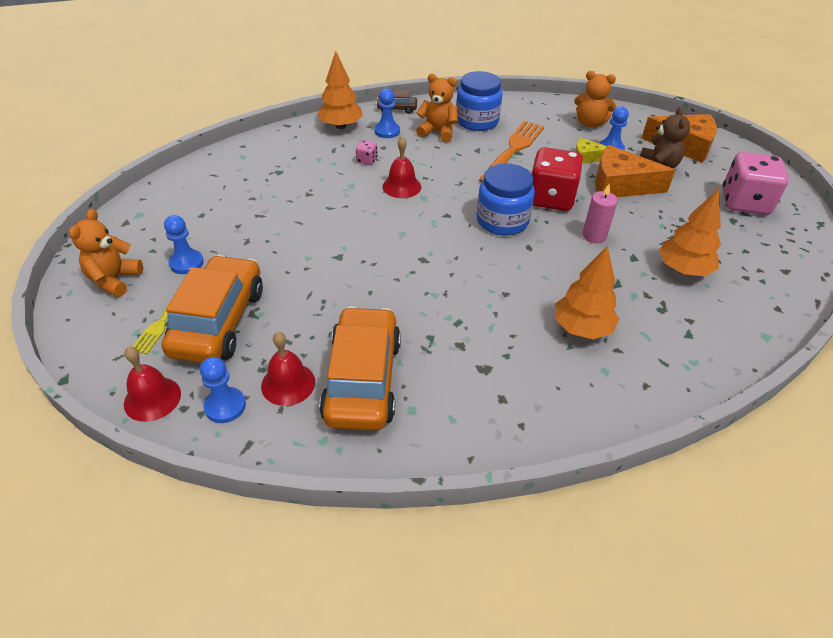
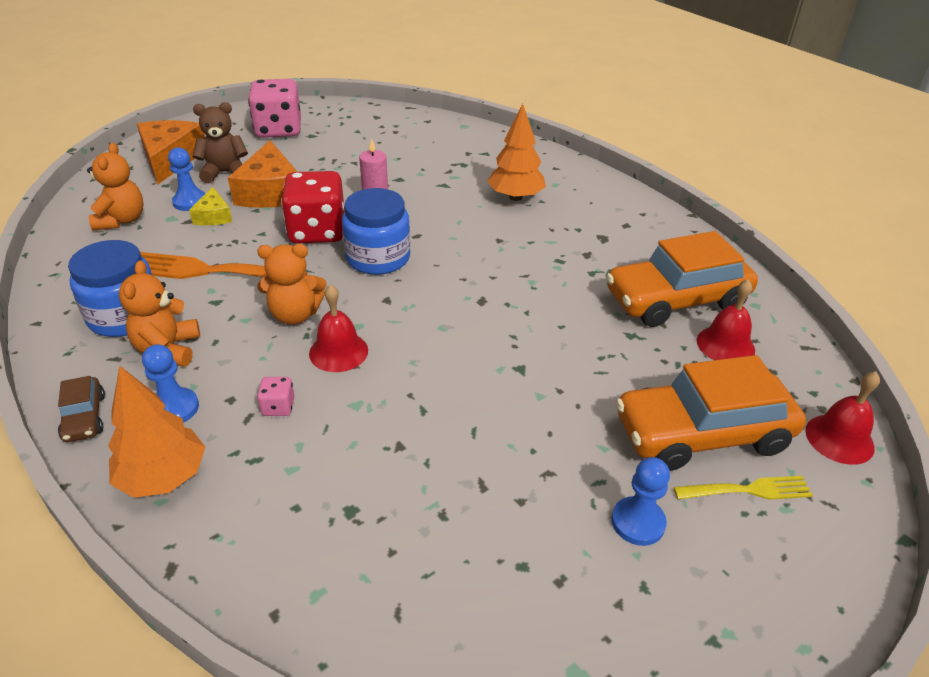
camera: 110 degrees left, 5 degrees down
orange teddy bear [69,209,143,297] -> orange teddy bear moved to [257,244,327,325]
blue pawn [200,357,246,423] -> none
orange tree [659,189,721,276] -> none

